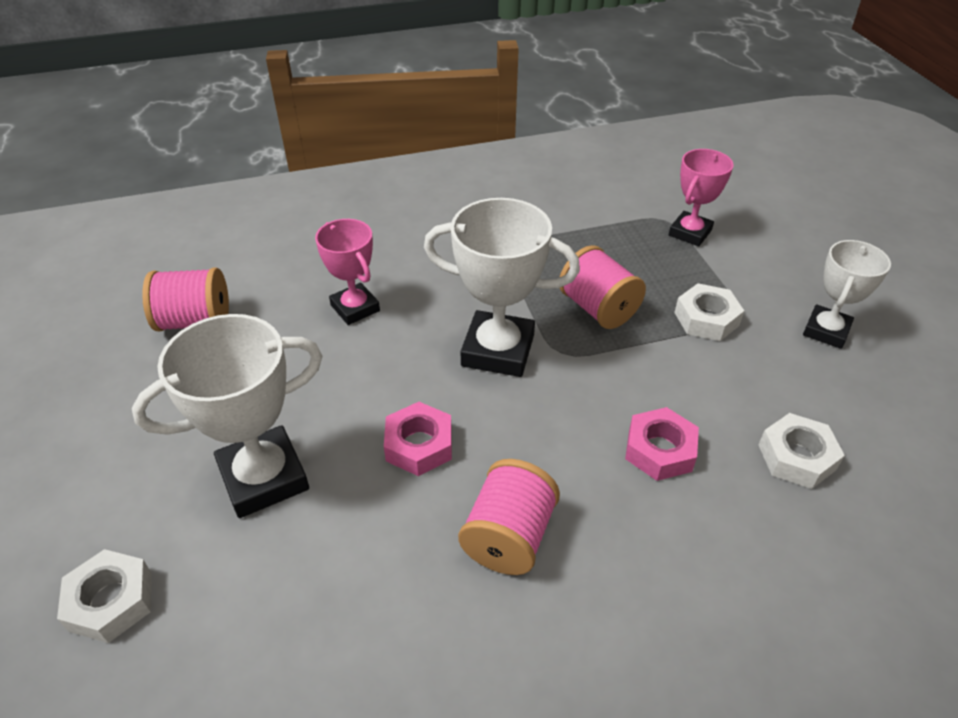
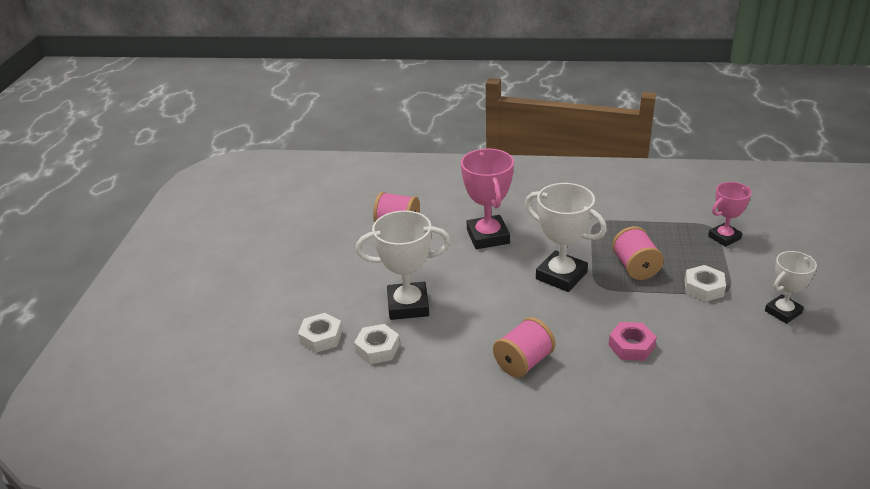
camera: 25 degrees right, 10 degrees down
pink trophy [315,219,380,325] -> pink trophy [461,149,514,249], size x1.59
pink nut [384,402,452,476] -> none
white nut [758,413,845,489] -> white nut moved to [354,324,400,364]

